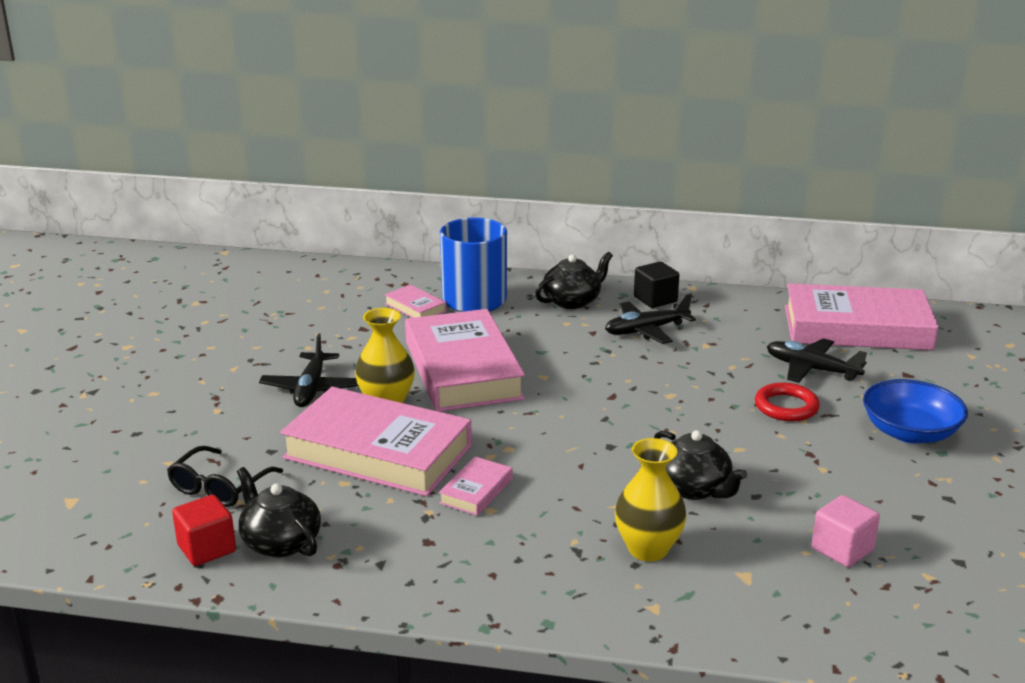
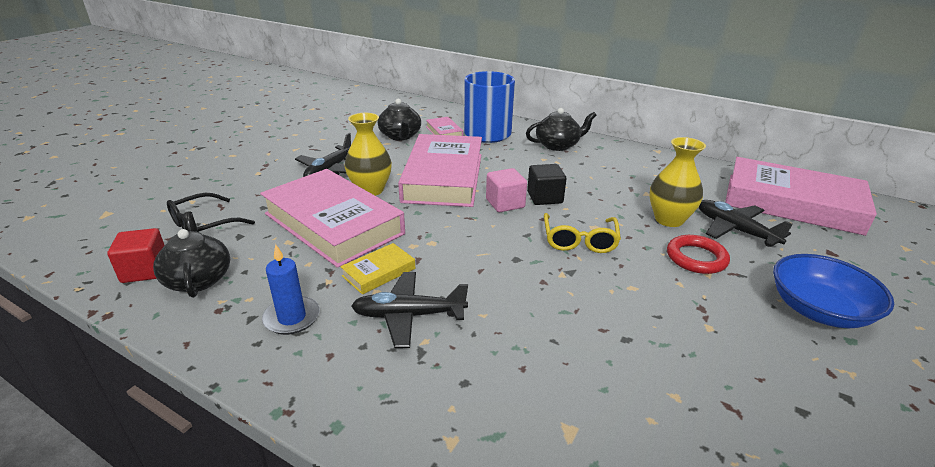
camera: 20 degrees right, 5 degrees up
pink book [439,456,512,516] -> yellow book [340,243,415,294]
black plane [605,293,696,344] -> black plane moved to [351,272,468,348]
yellow vase [615,438,686,562] -> yellow vase moved to [650,137,706,227]
black cube [634,262,679,308] -> black cube moved to [527,164,566,205]
black teapot [654,430,747,500] -> black teapot moved to [378,99,421,141]
pink cube [812,495,880,567] -> pink cube moved to [486,168,527,212]
none -> blue candle [262,244,320,335]
none -> yellow glasses [544,213,621,253]

